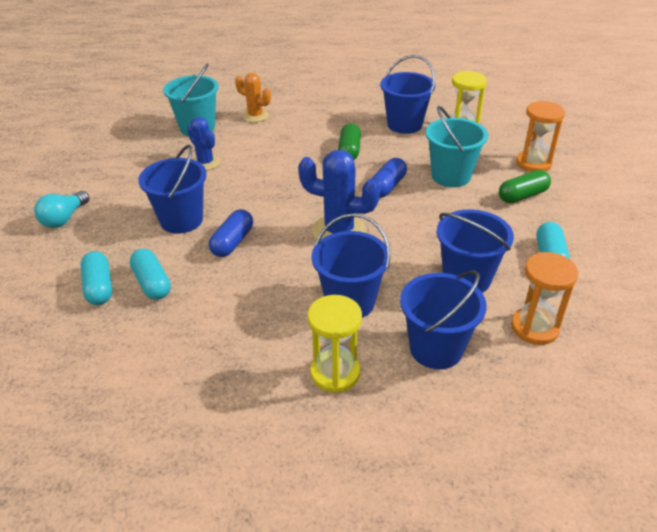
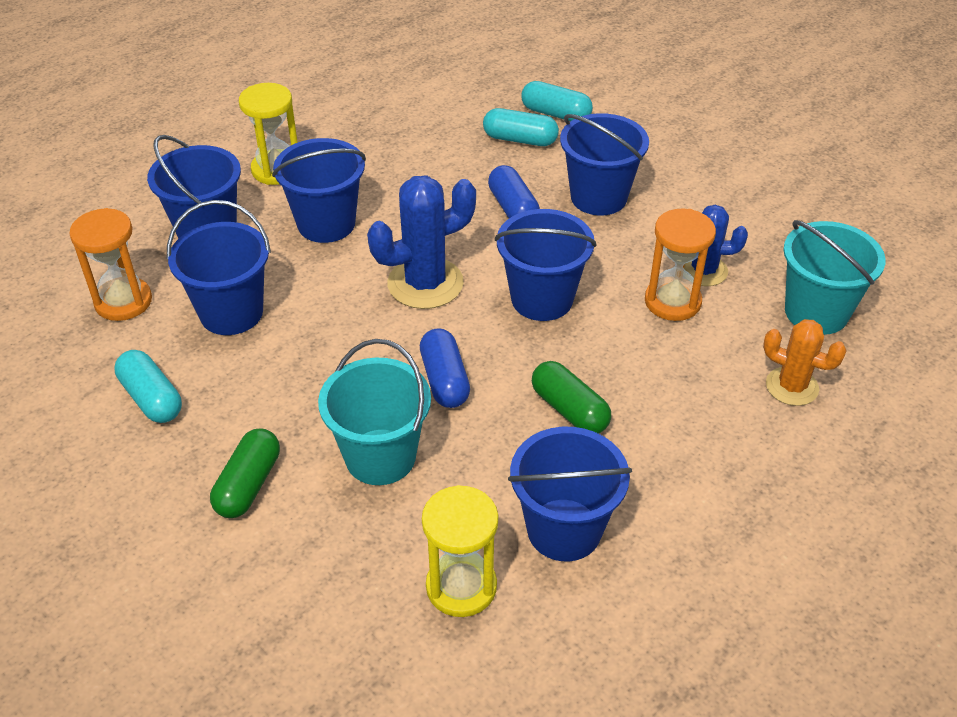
camera: 135 degrees right, 5 degrees up
turquoise light bulb [34,191,89,228] -> none
orange cactus [235,73,271,122] -> orange cactus turned 45 degrees clockwise [763,319,847,406]
orange hourglass [516,101,565,172] -> orange hourglass moved to [645,209,716,321]
none -> blue bucket [495,209,596,321]

